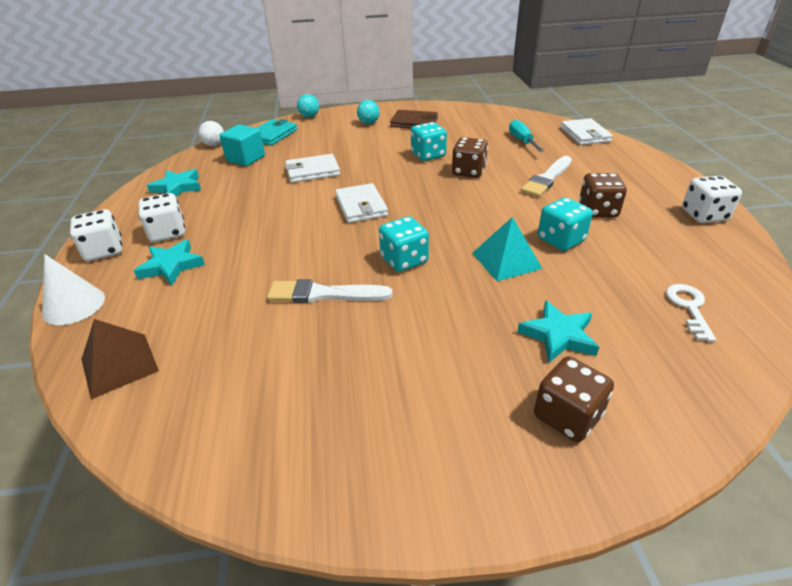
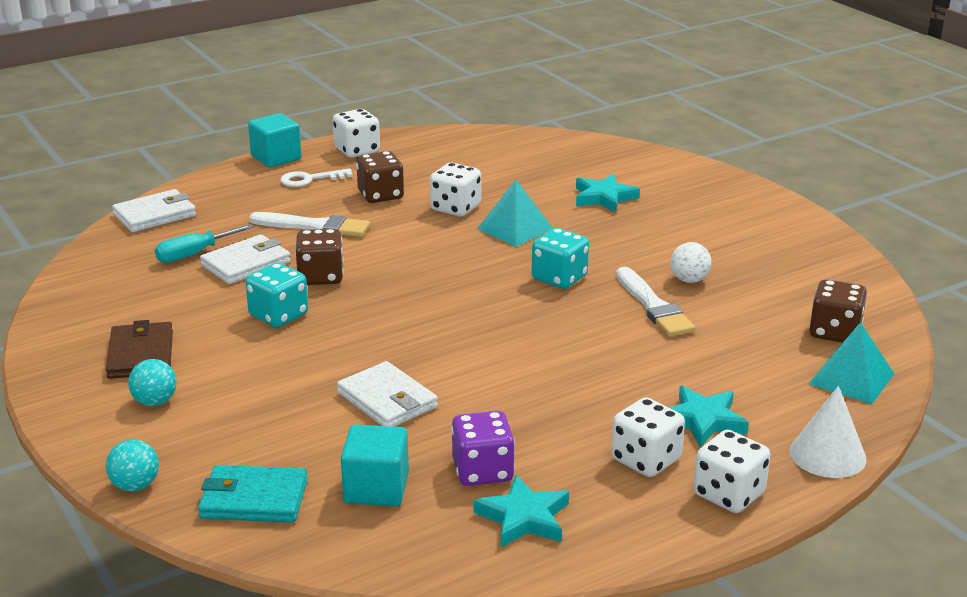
camera: 115 degrees left, 10 degrees down
brown pyramid [81,319,159,399] -> turquoise pyramid [809,322,894,404]
white ball [199,121,224,146] -> white ball moved to [671,242,711,283]
white wallet [335,183,388,223] -> white wallet moved to [200,234,291,284]
brown dice [534,356,614,442] -> brown dice moved to [809,279,867,343]
turquoise dice [538,197,593,251] -> white dice [430,162,481,216]
white key [666,284,716,342] -> white key moved to [280,168,353,187]
none -> turquoise cube [248,113,302,167]
none -> purple dice [451,411,515,486]

